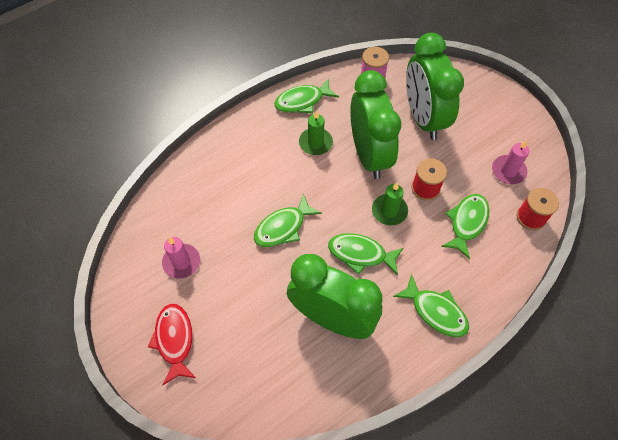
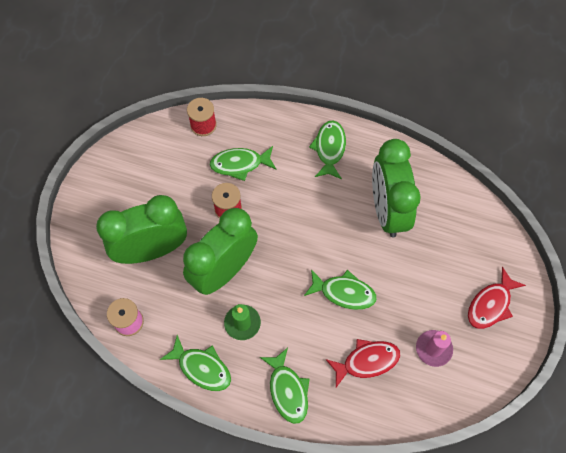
camera: 125 degrees left, 5 degrees up
green fish [328,233,404,275] -> green fish moved to [260,348,310,424]
green candle [372,182,408,225] -> none
green clock [406,33,464,140] -> green clock turned 150 degrees counterclockwise [96,195,187,264]
pink candle [492,140,529,184] -> none
none -> red fish [326,339,400,387]

